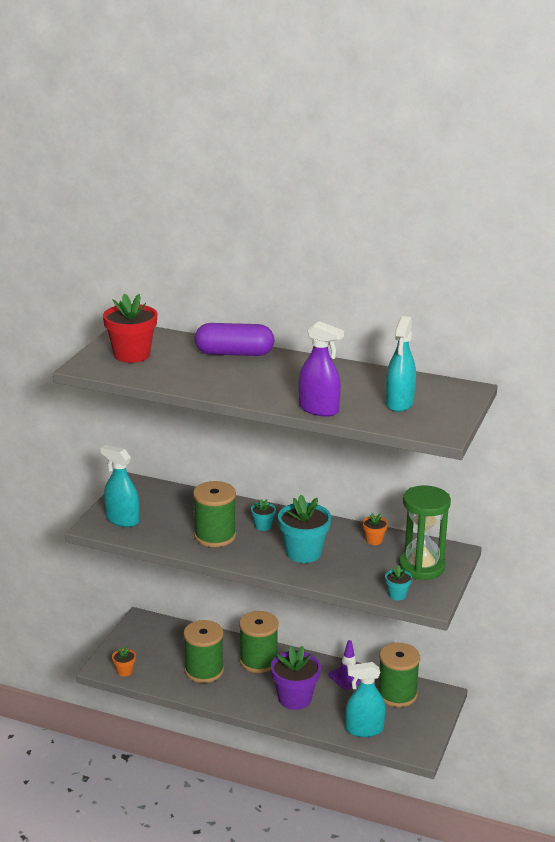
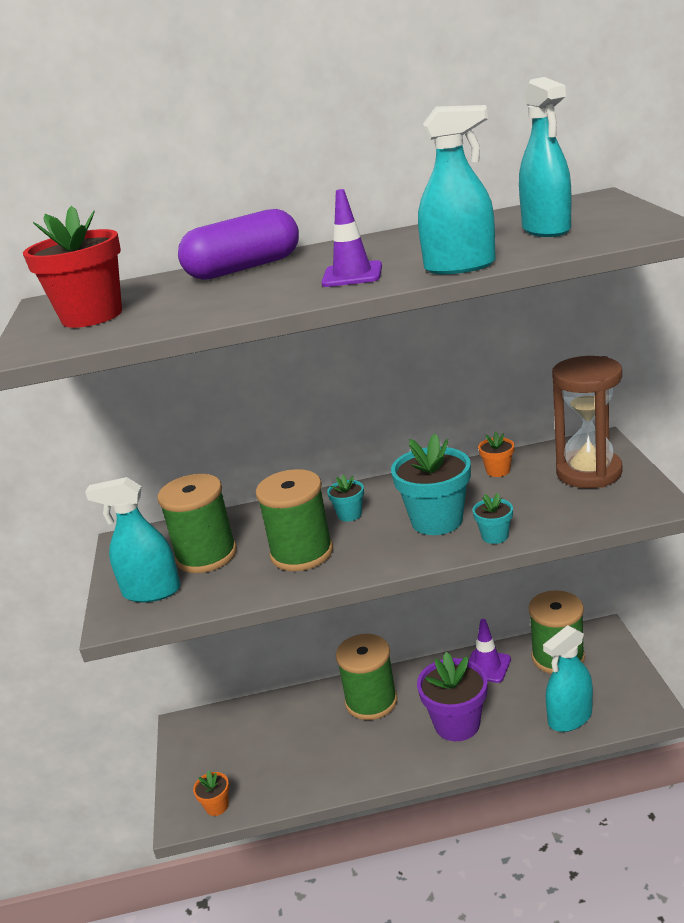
camera: 25 degrees left, 0 degrees up
green spool [183,620,224,683] -> green spool moved to [157,474,237,573]
purple spray bottle [299,321,344,417] -> turquoise spray bottle [418,105,496,274]
turquoise flower pot [385,566,412,600] -> turquoise flower pot moved to [473,493,513,544]
green hourglass [399,485,451,580] -> brown hourglass [552,356,623,488]
none -> purple traffic cone [321,189,382,287]

